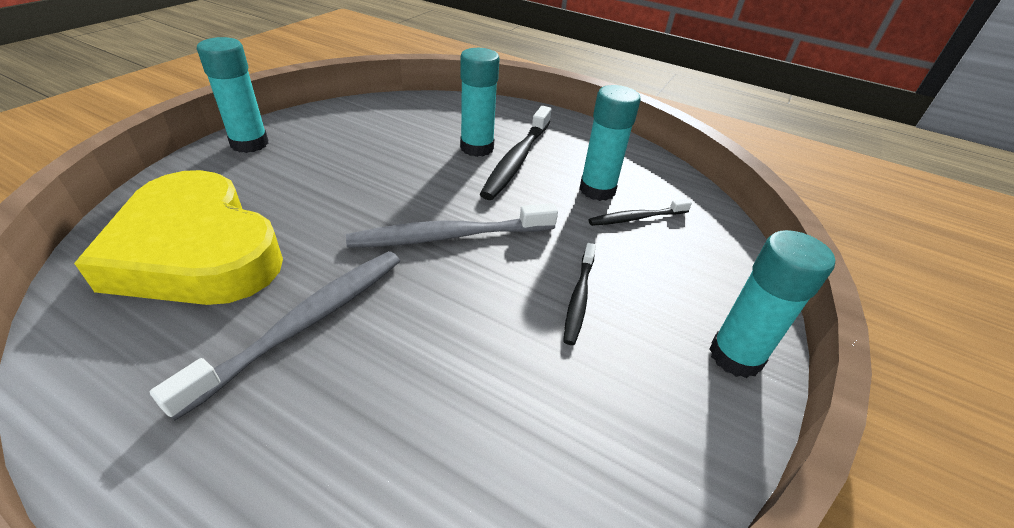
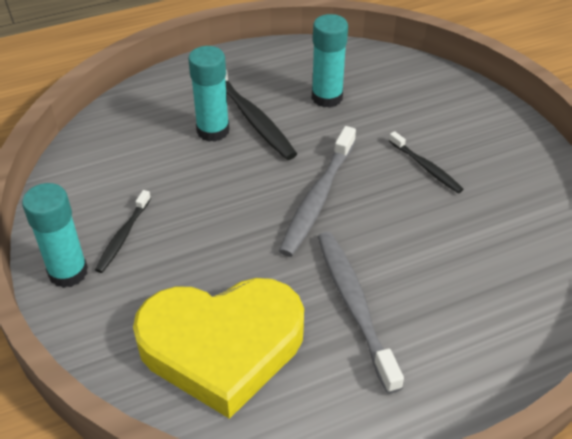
camera: 50 degrees left, 5 degrees up
black toothbrush [588,199,692,226] -> black toothbrush moved to [95,190,151,273]
turquoise glue stick [709,230,835,378] -> none

